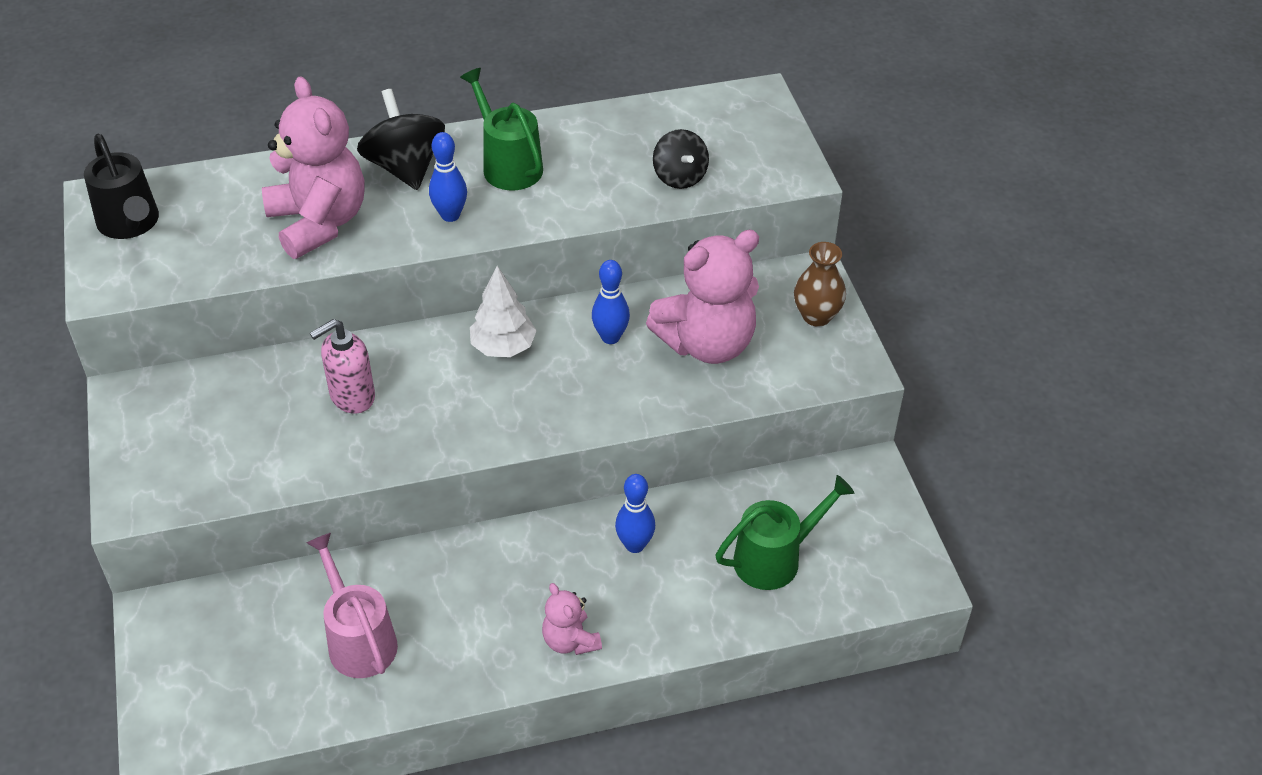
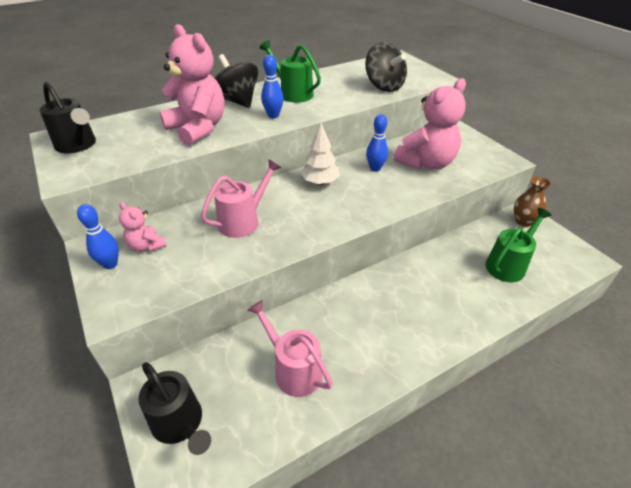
camera: 15 degrees left, 5 degrees down
pink soap dispenser [310,319,375,414] -> pink watering can [201,159,281,238]
pink teddy bear [542,583,602,655] -> pink teddy bear moved to [119,202,167,252]
blue bowling pin [615,474,655,553] -> blue bowling pin moved to [77,204,119,269]
black spinning top [653,129,709,189] -> black spinning top [365,42,407,92], size x1.55
brown vase [794,242,846,327] -> brown vase moved to [514,176,551,227]
none -> black watering can [138,362,211,455]

